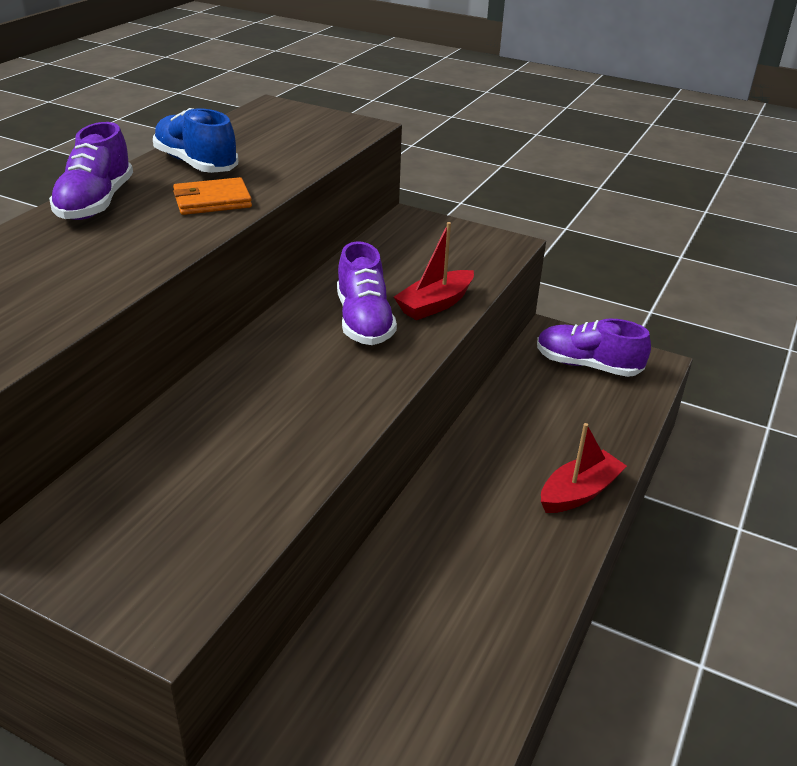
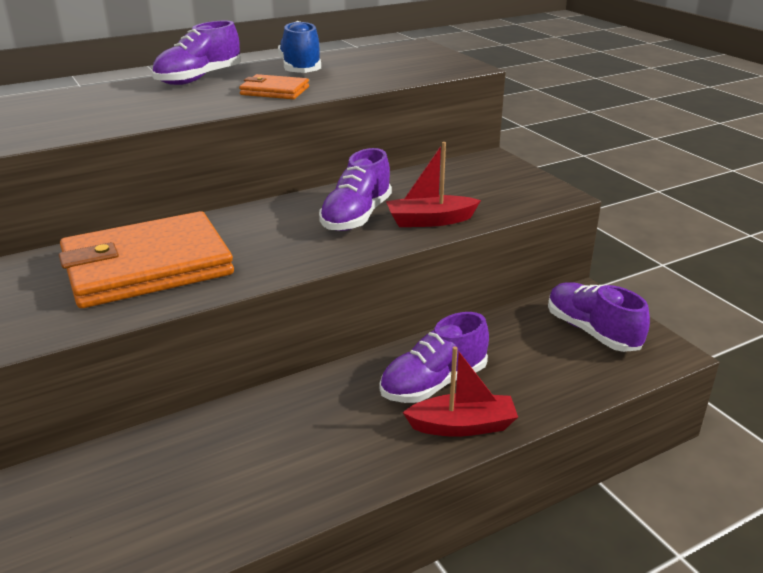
camera: 35 degrees right, 5 degrees down
none -> orange wallet [59,211,234,308]
none -> purple shoe [380,312,489,403]

